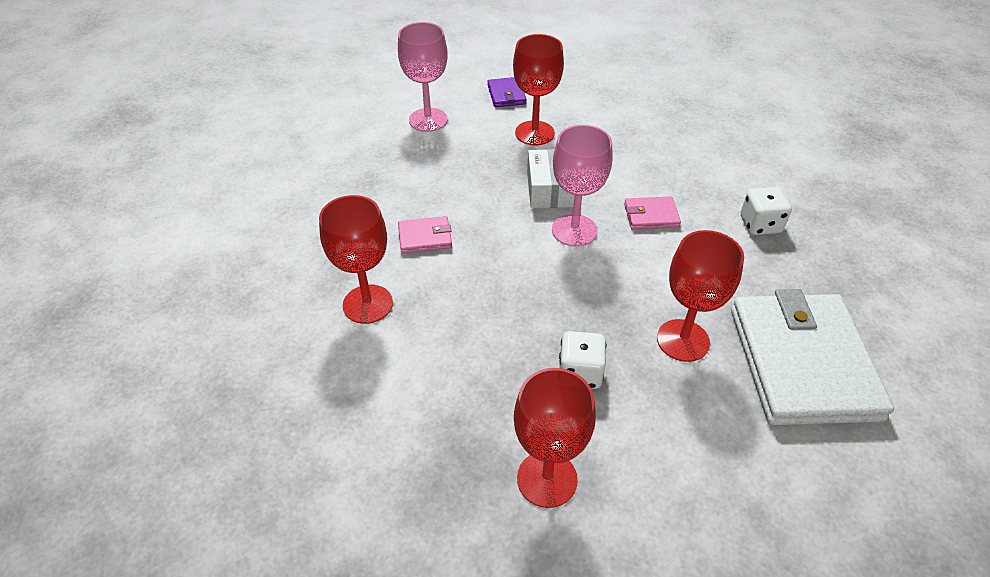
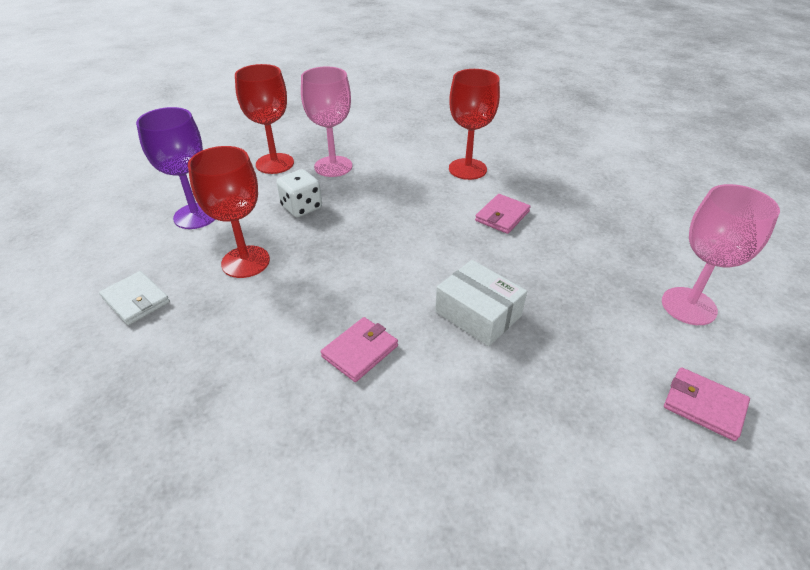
camera: 135 degrees right, 5 degrees down
purple wallet [487,77,527,107] -> pink wallet [664,367,750,441]
red goblet [513,34,564,145] -> none
pink goblet [552,125,613,247] -> pink goblet moved to [301,66,352,177]
white wallet [731,289,894,425] -> white wallet [99,271,170,325], size x0.41
white dice [741,187,792,235] -> none
none -> purple goblet [136,107,215,229]

